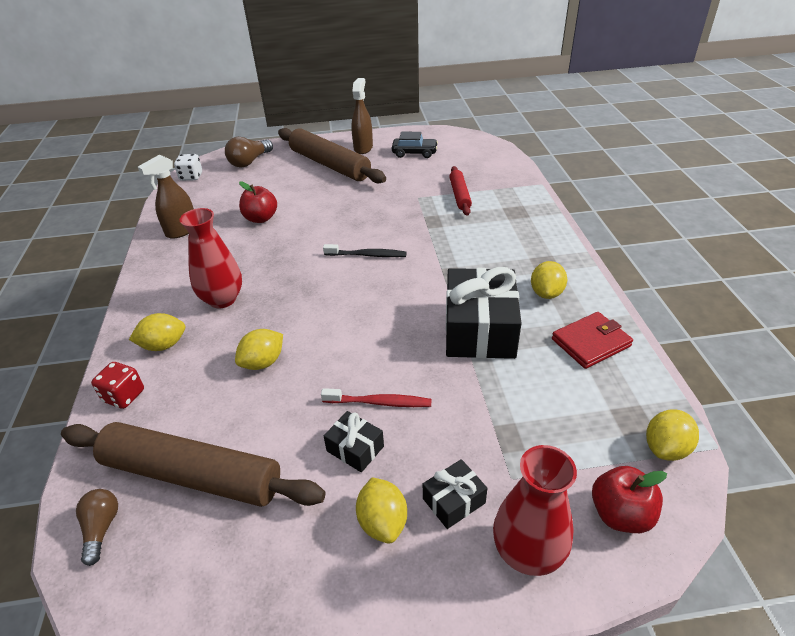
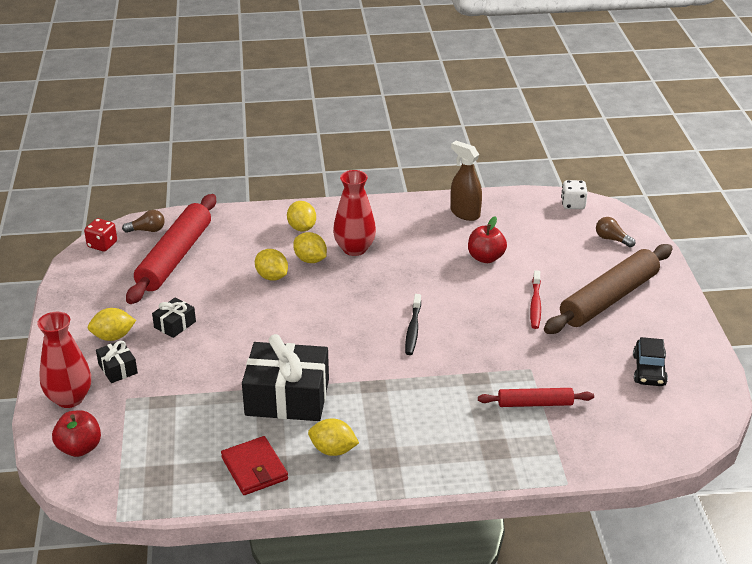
camera: 90 degrees right, 5 degrees down
brown rolling pin [61,422,326,507] -> red rolling pin [126,194,216,304]
red dice [91,362,144,409] -> red dice moved to [84,218,117,251]
brown light bulb [225,137,273,167] -> brown light bulb [596,217,635,247], size x0.65
red toothbrush [321,388,432,407] -> red toothbrush moved to [530,270,541,329]
brown spray bottle [351,78,373,154] -> none
yellow lemon [646,409,699,461] -> yellow lemon moved to [293,232,327,263]

